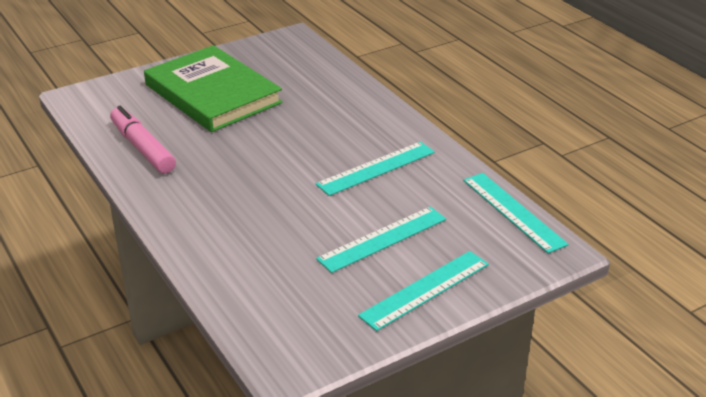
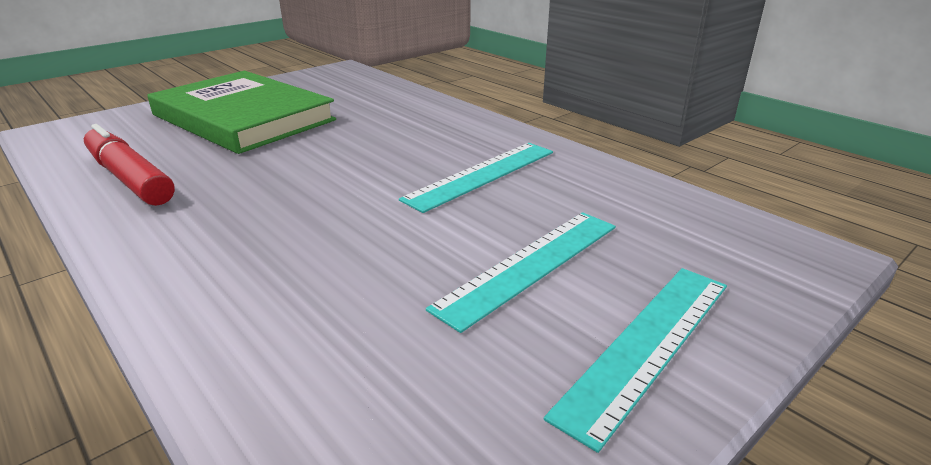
camera: 10 degrees left, 5 degrees down
pink marker [110,106,176,174] -> red marker [84,124,175,206]
turquoise ruler [463,173,569,253] -> none

